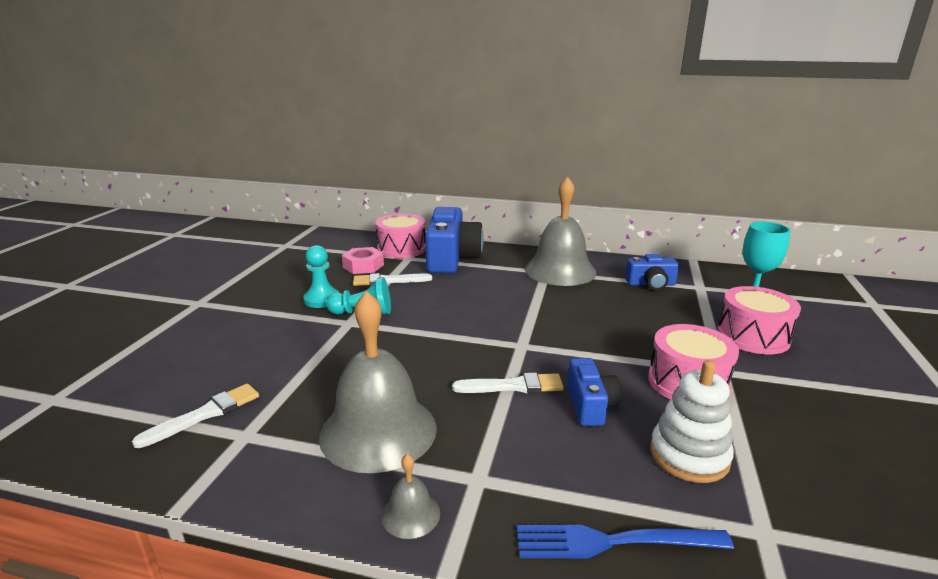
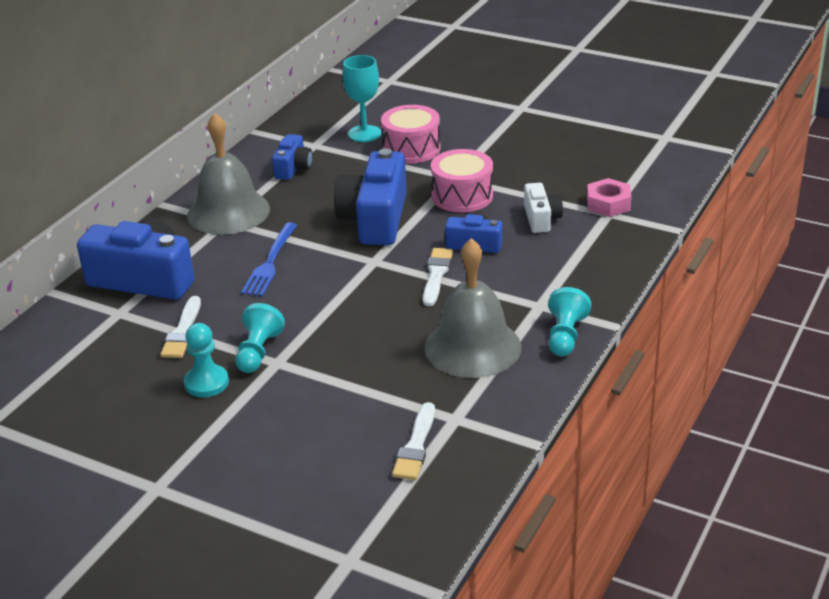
camera: 75 degrees left, 10 degrees up
white brush [132,384,259,448] -> white brush turned 135 degrees counterclockwise [392,402,435,480]
pink nut [342,247,384,274] -> pink nut moved to [587,178,631,217]
pink drum [375,214,426,258] -> none
grey bell [382,454,440,539] -> turquoise pawn [548,287,591,356]
blue fork [517,525,734,558] -> blue fork moved to [241,222,297,296]
white stacking toy [650,360,734,483] -> white camera [524,183,563,233]
none -> blue camera [334,149,407,245]

